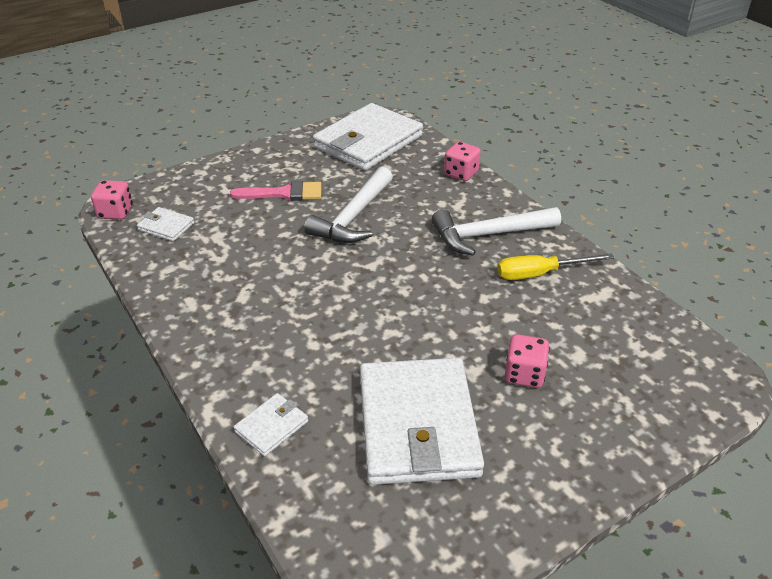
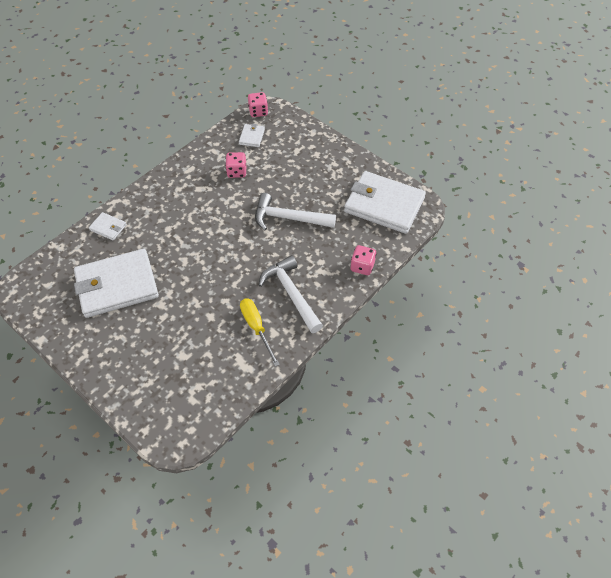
camera: 75 degrees right, 15 degrees up
pink brush [230,181,321,201] -> none
pink dice [505,334,550,388] -> pink dice moved to [225,152,246,178]

